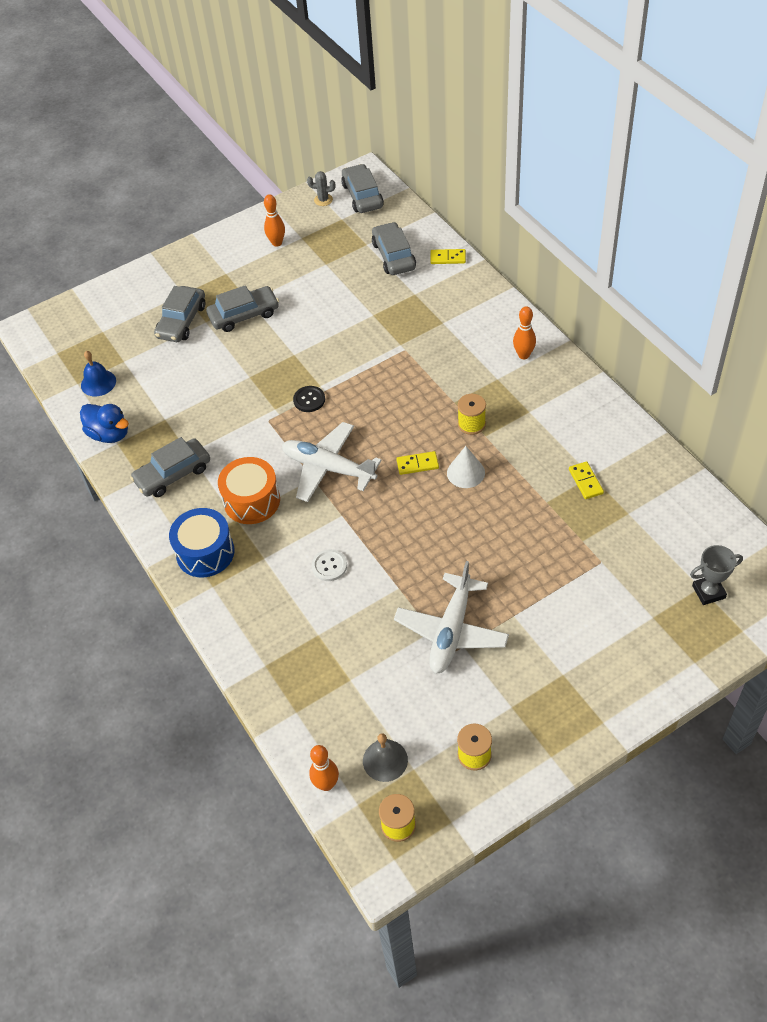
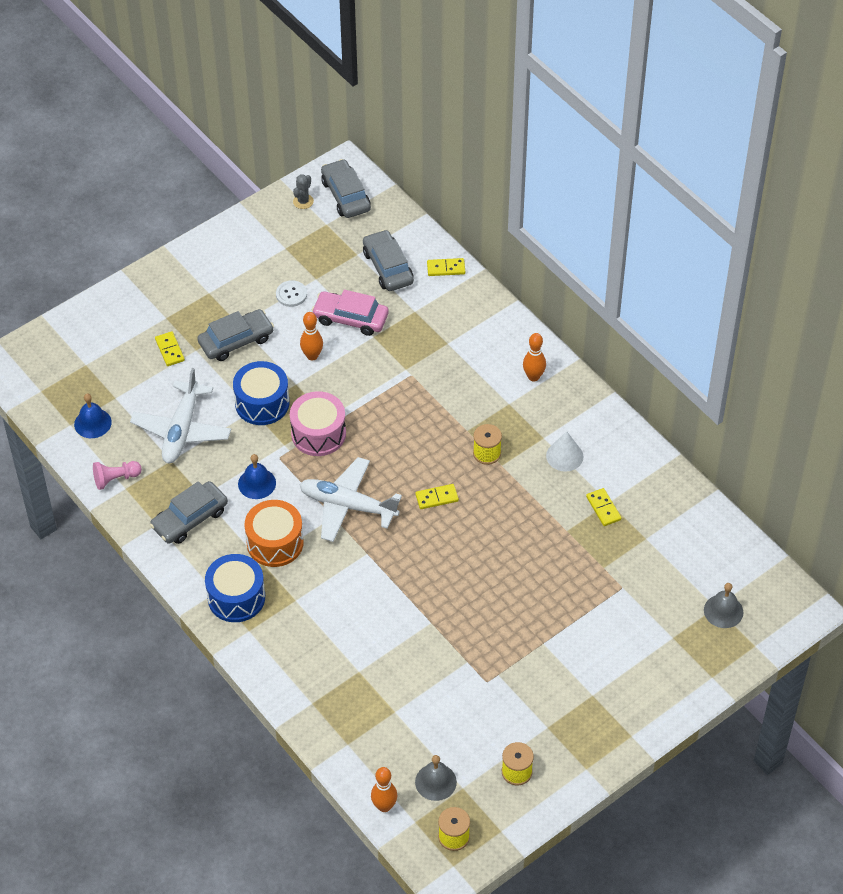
camera: 10 degrees left, 0 degrees up
blue duck [80,404,129,443] -> pink pawn [93,461,142,490]
grey car [154,286,205,342] -> yellow domino [155,331,185,366]
orange bowling pin [264,194,285,247] -> orange bowling pin moved to [300,312,323,360]
black button [293,386,325,412] -> pink drum [290,391,346,456]
grey cactus [307,171,335,206] -> grey cactus turned 60 degrees counterclockwise [293,174,314,209]
white button [312,549,347,581] -> white button moved to [276,280,307,307]
white plane [394,561,509,674] -> white plane moved to [130,368,231,463]
white cone [447,446,485,488] -> white cone moved to [546,431,584,472]
grey trophy [690,545,743,605] -> grey bell [704,583,744,628]
none -> blue drum [233,361,289,425]
none -> blue bell [238,454,276,499]
none -> pink car [312,290,389,336]

